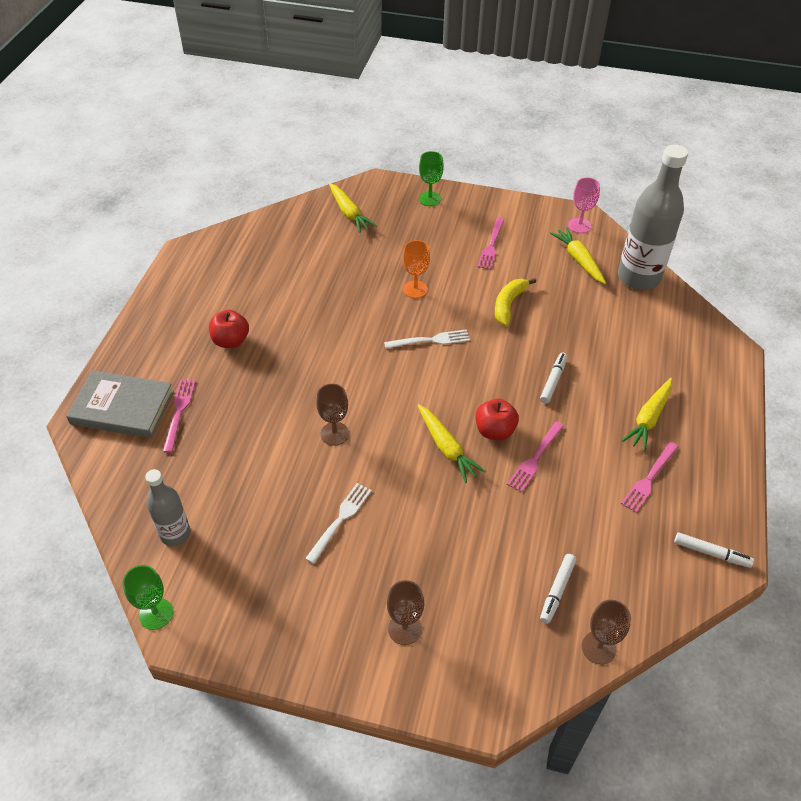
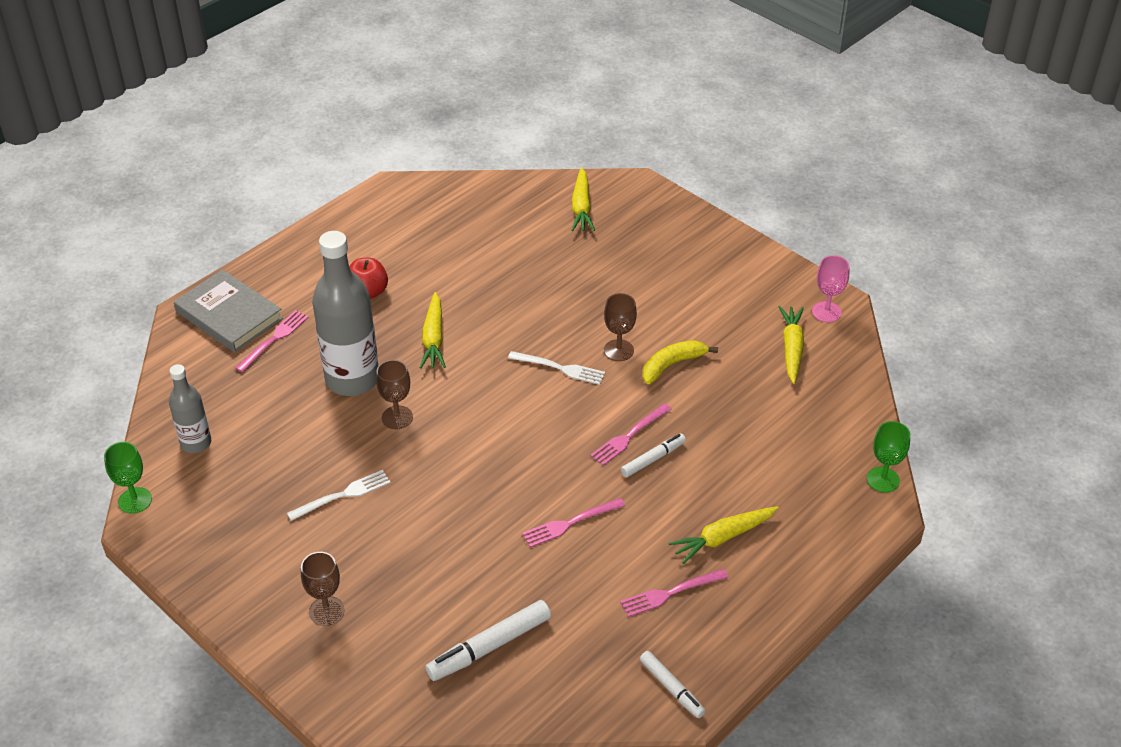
camera: 30 degrees right, 5 degrees down
orange goblet [403,240,430,298] -> none
yellow carrot [417,404,486,483] -> yellow carrot moved to [420,292,446,369]
green goblet [419,151,444,206] -> green goblet moved to [867,421,910,493]
red apple [475,399,519,440] -> none
pink fork [477,217,504,270] -> pink fork moved to [590,403,671,466]
white marker [540,554,576,624] -> white marker [425,600,551,681], size x1.61
brown goblet [582,600,631,664] -> brown goblet moved to [604,293,637,361]
grey bottle [618,145,688,290] -> grey bottle moved to [312,231,378,396]

